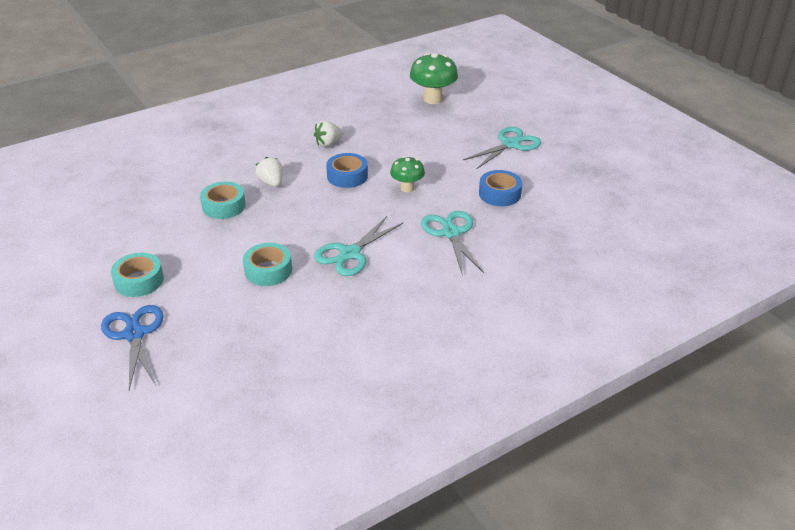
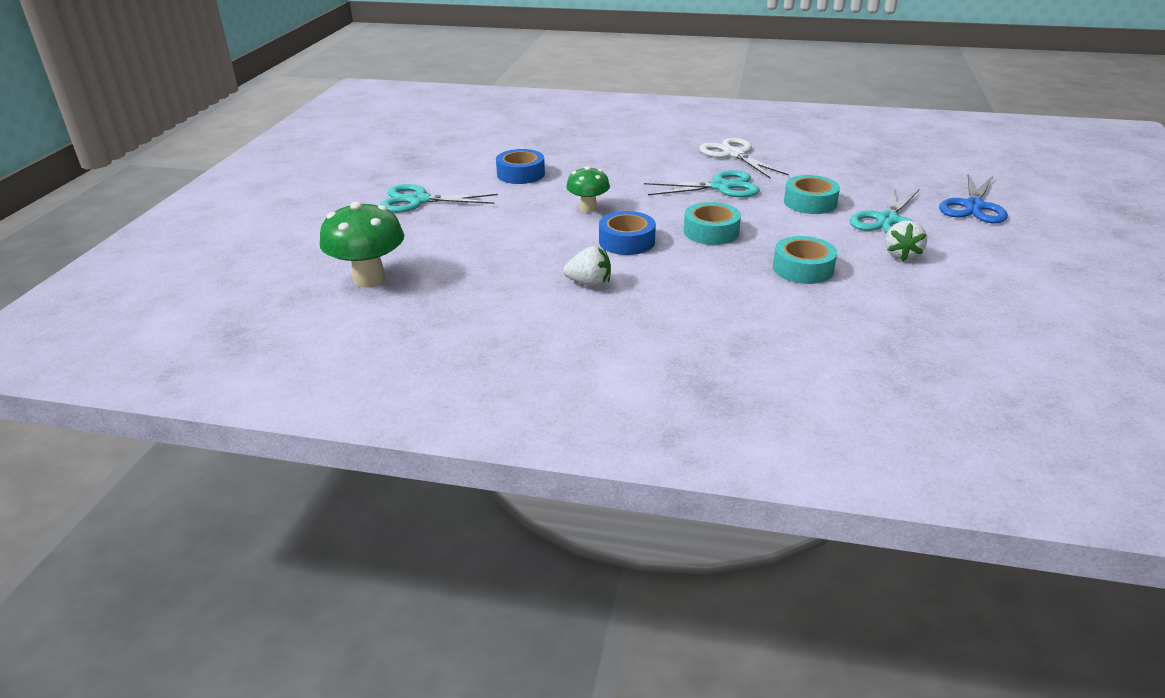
camera: 135 degrees left, 5 degrees down
turquoise tape [111,253,164,297] -> turquoise tape moved to [684,202,741,245]
white strawberry [255,157,283,187] -> white strawberry moved to [885,221,927,261]
turquoise scissors [421,211,484,273] -> turquoise scissors moved to [850,186,919,233]
none -> white scissors [699,138,789,179]

